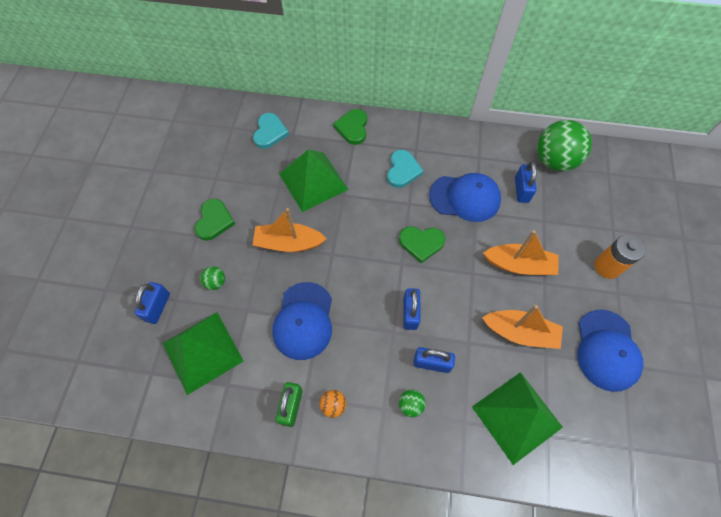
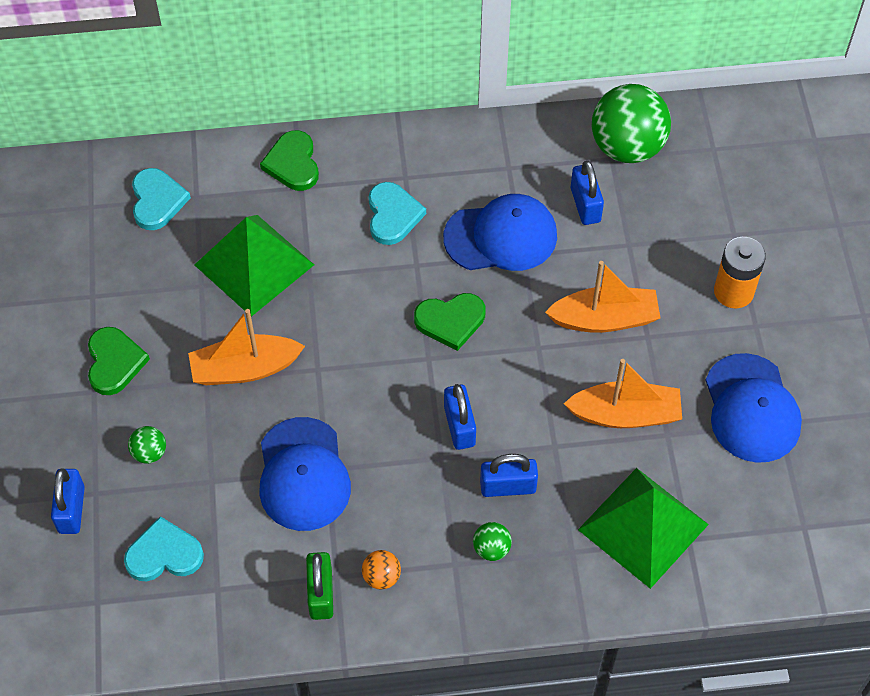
camera: 15 degrees left, 5 degrees down
green pyramid [163,312,243,395] -> turquoise heart [124,516,204,581]

